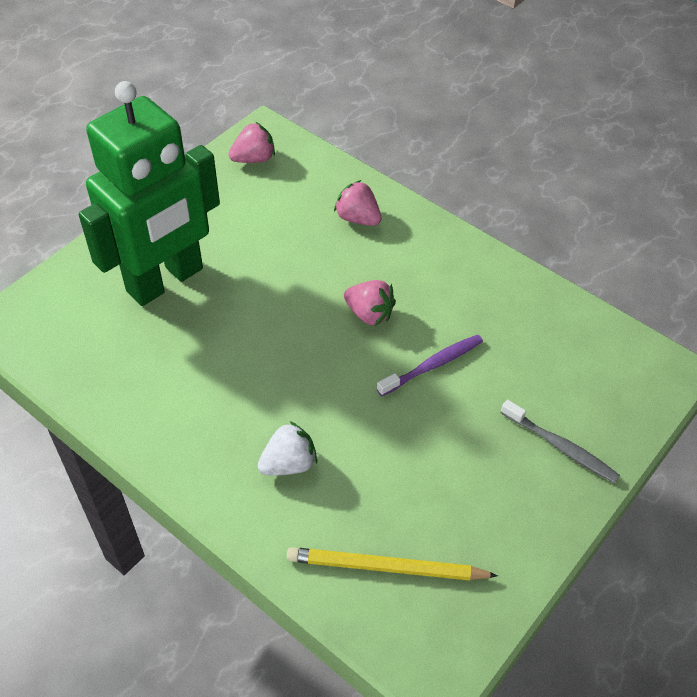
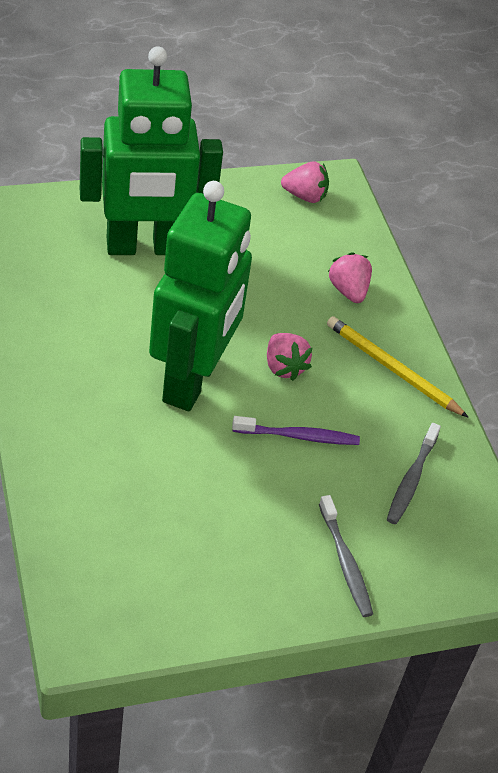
camera: 30 degrees right, 5 degrees down
white strawberry [257,421,317,476] -> none
yellow pencil [287,547,498,581] -> yellow pencil moved to [327,316,469,418]
none -> green robot [149,181,252,411]
none -> grey toothbrush [387,423,441,524]

